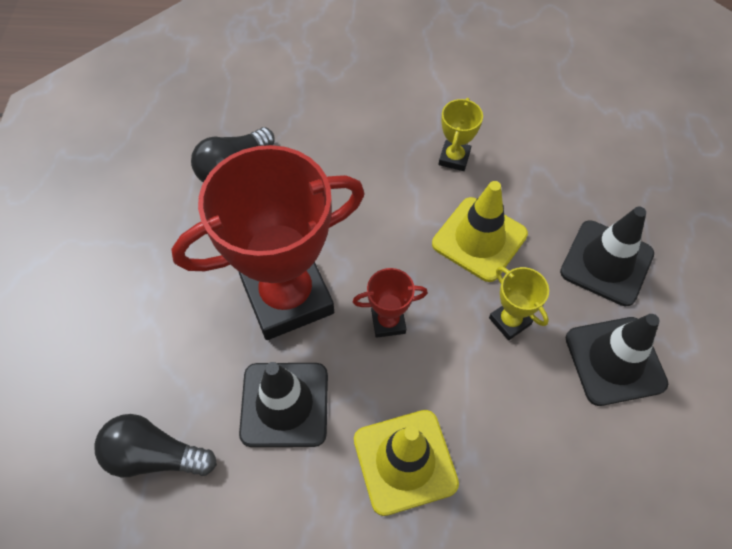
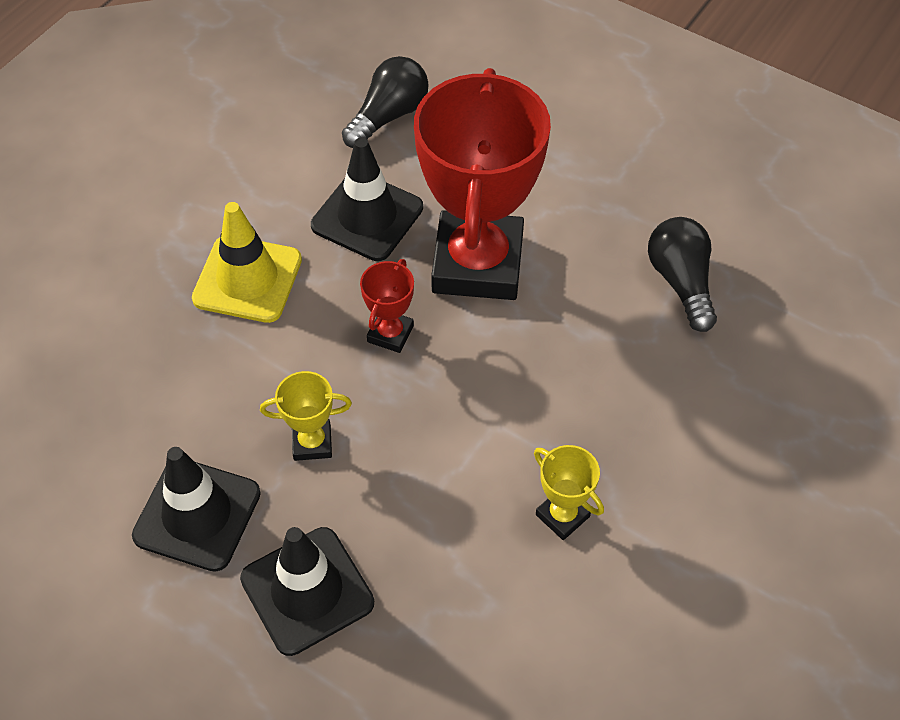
camera: 120 degrees right, 5 degrees down
yellow traffic cone [432,181,528,282] -> none

